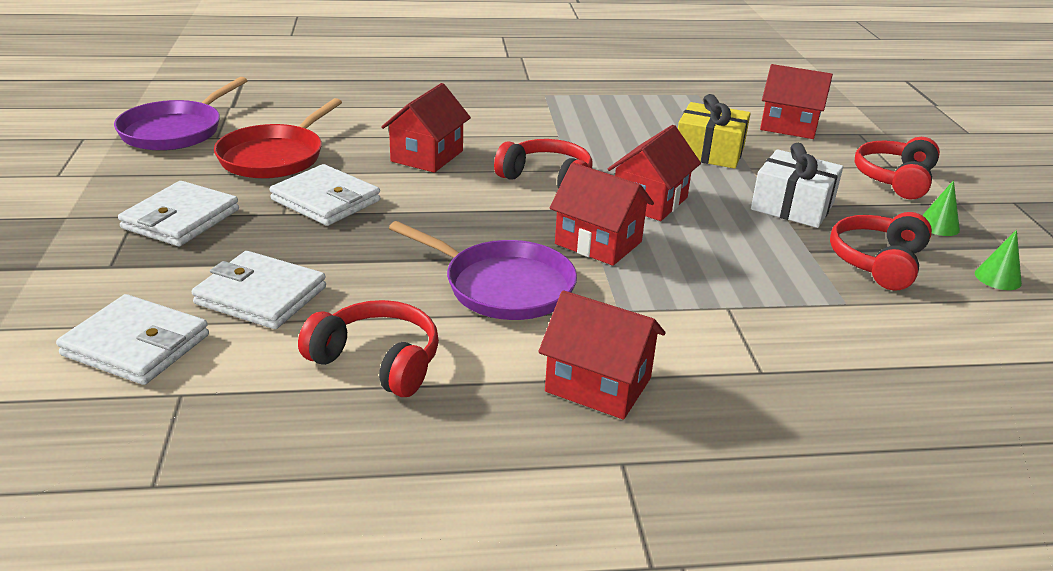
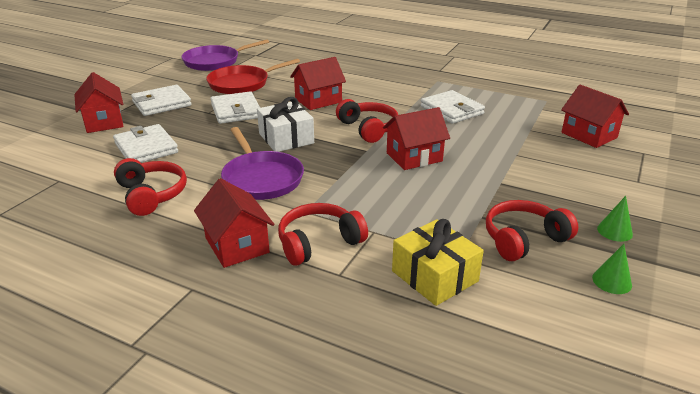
camera: 35 degrees right, 0 degrees up
white wallet [56,294,209,385] -> white wallet moved to [421,90,485,124]
red house [550,162,654,266] -> red house moved to [74,72,124,133]
yellow gift [678,94,751,169] -> yellow gift moved to [392,219,484,306]
white gift [751,143,843,228] -> white gift moved to [257,97,314,152]
red headphones [854,137,940,199] -> red headphones moved to [278,203,368,266]

